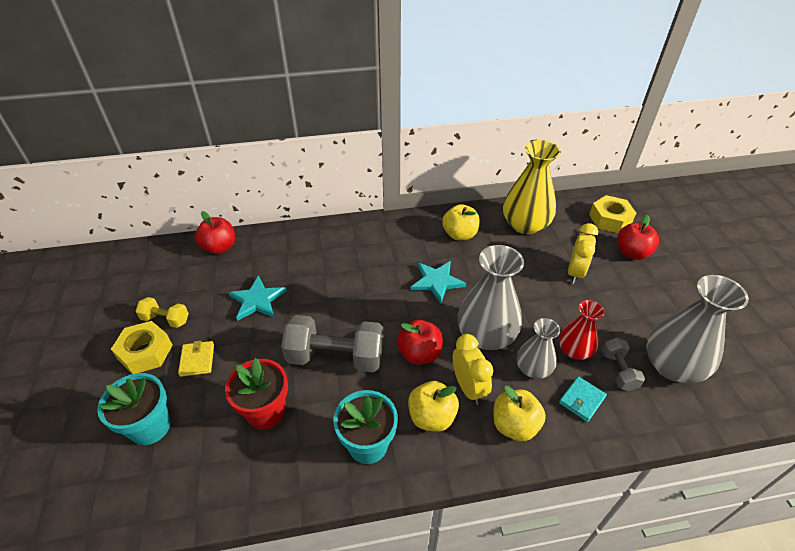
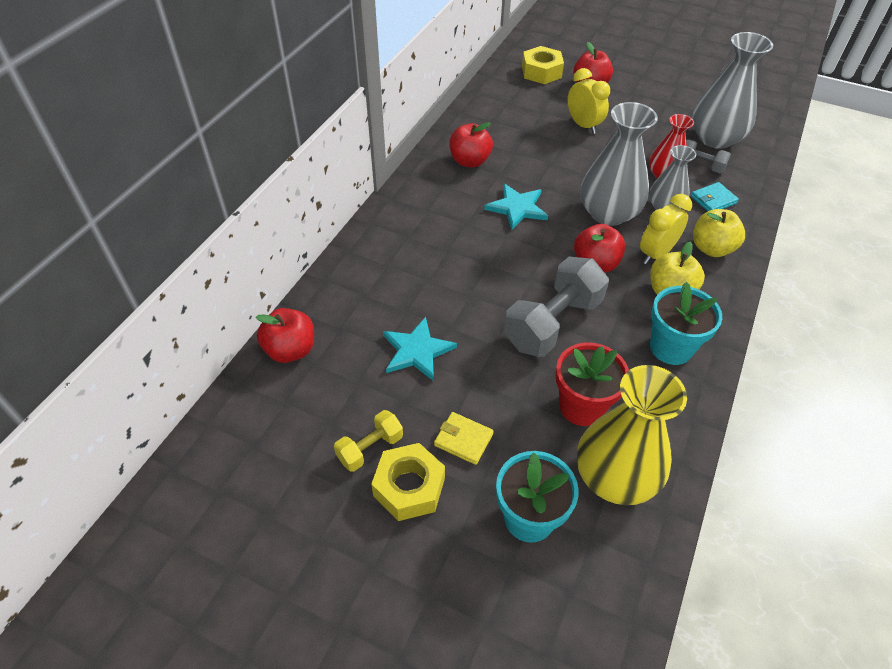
camera: 55 degrees left, 5 degrees up
yellow apple [442,204,480,241] -> red apple [449,122,493,168]
yellow clock [453,334,493,405] -> yellow clock turned 60 degrees counterclockwise [640,194,692,264]
yellow vase [503,140,561,234] -> yellow vase moved to [577,365,687,505]
turquoise wallet [559,376,607,422] -> turquoise wallet turned 75 degrees clockwise [691,182,739,212]

